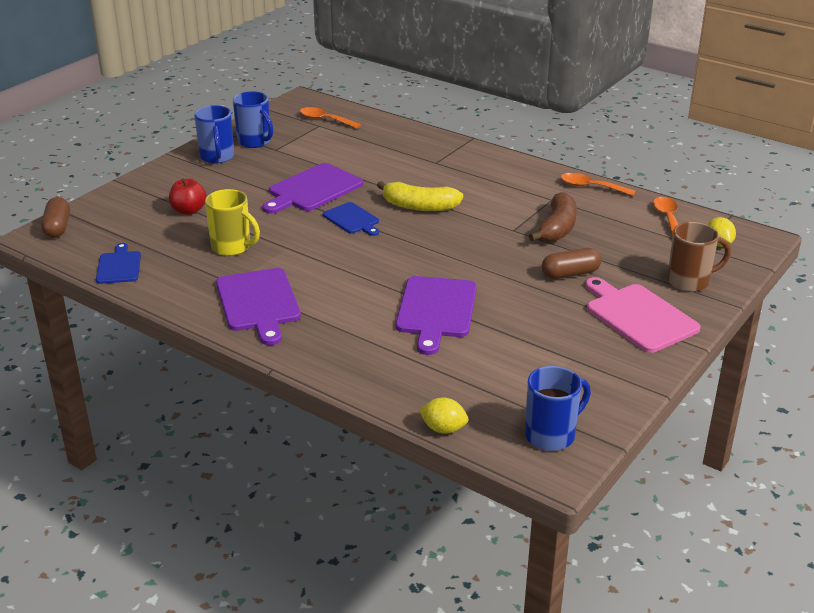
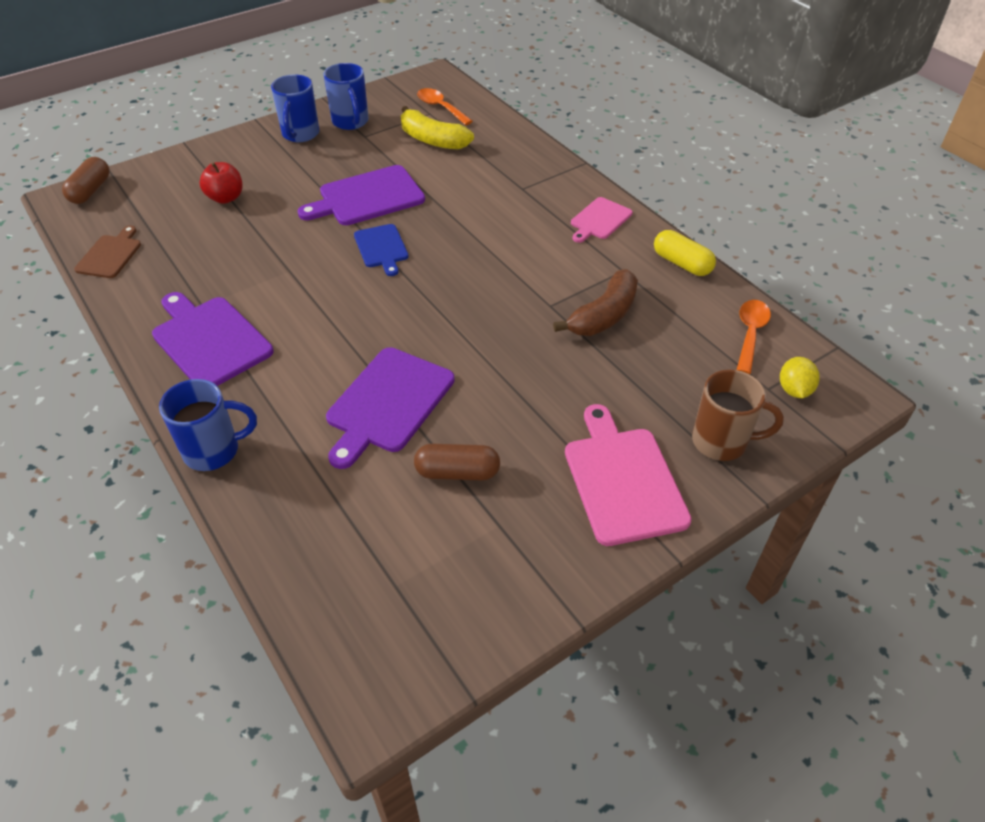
camera: 20 degrees right, 15 degrees up
blue cutting board [96,243,141,284] -> brown cutting board [74,225,141,278]
yellow mug [205,189,260,256] -> none
purple cutting board [216,268,301,345] -> purple cutting board turned 135 degrees clockwise [152,292,274,386]
yellow banana [377,181,463,211] -> yellow banana moved to [401,106,474,150]
yellow lemon [419,397,469,434] -> none
blue mug [525,366,591,451] -> blue mug moved to [159,379,257,471]
brown capsule [542,248,601,279] -> brown capsule moved to [414,444,500,480]
orange spoon [561,173,636,196] -> yellow capsule [654,230,716,276]
none -> pink cutting board [571,197,633,243]

